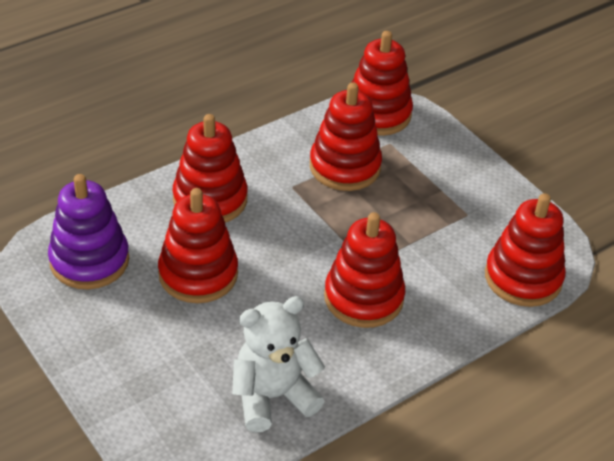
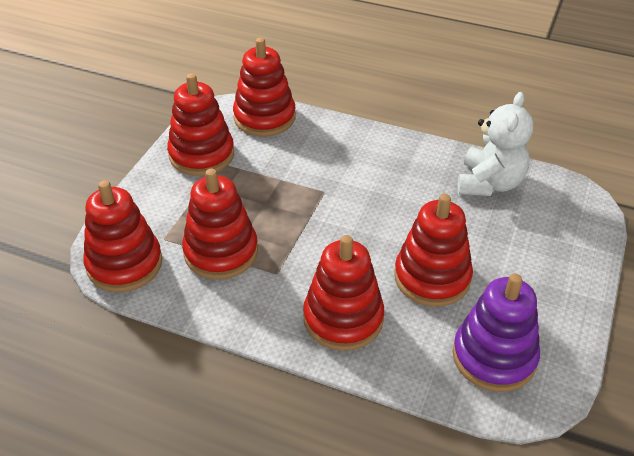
camera: 120 degrees left, 0 degrees up
white teddy bear [232,296,325,433] -> white teddy bear turned 105 degrees counterclockwise [458,92,533,196]
red stacking toy [324,212,405,328] -> red stacking toy moved to [167,73,234,176]

